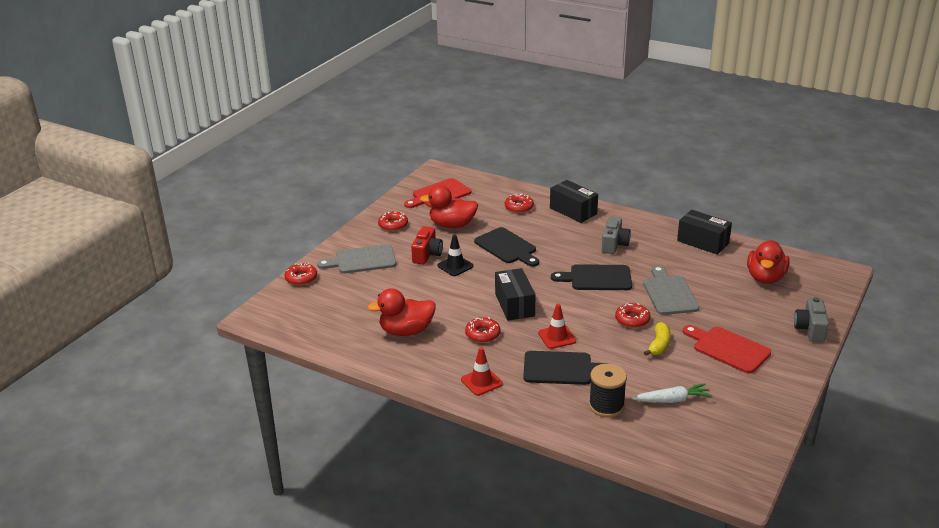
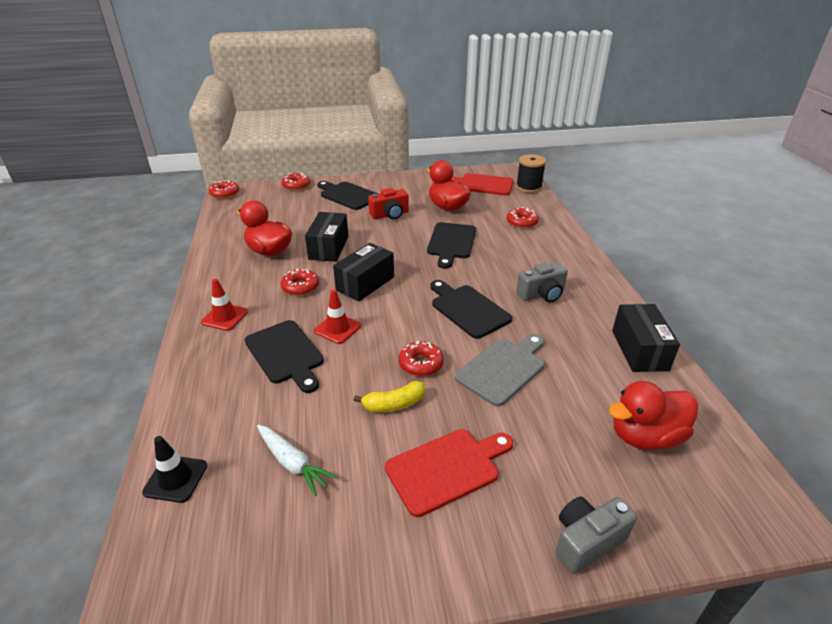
camera: 50 degrees right, 5 degrees up
grey cutting board [317,244,396,274] -> black cutting board [317,181,378,210]
red donut [378,211,408,231] -> red donut moved to [209,180,239,199]
black traffic cone [437,235,474,276] -> black traffic cone moved to [142,436,207,503]
black box [550,180,598,223] -> black box moved to [305,212,348,262]
black spool [589,363,627,418] -> black spool moved to [516,154,546,193]
red cutting board [683,325,771,374] -> red cutting board turned 60 degrees clockwise [385,429,513,517]

